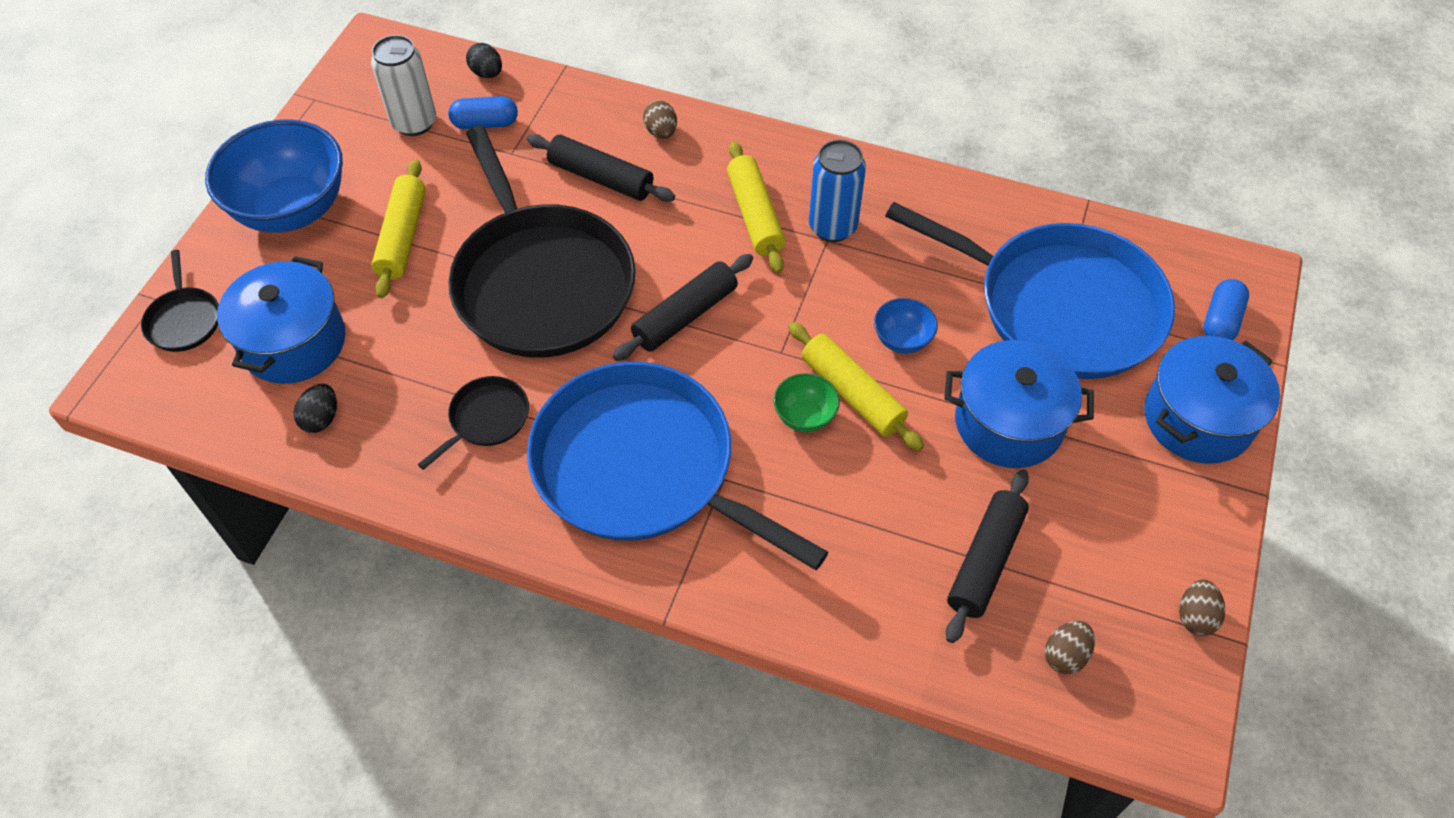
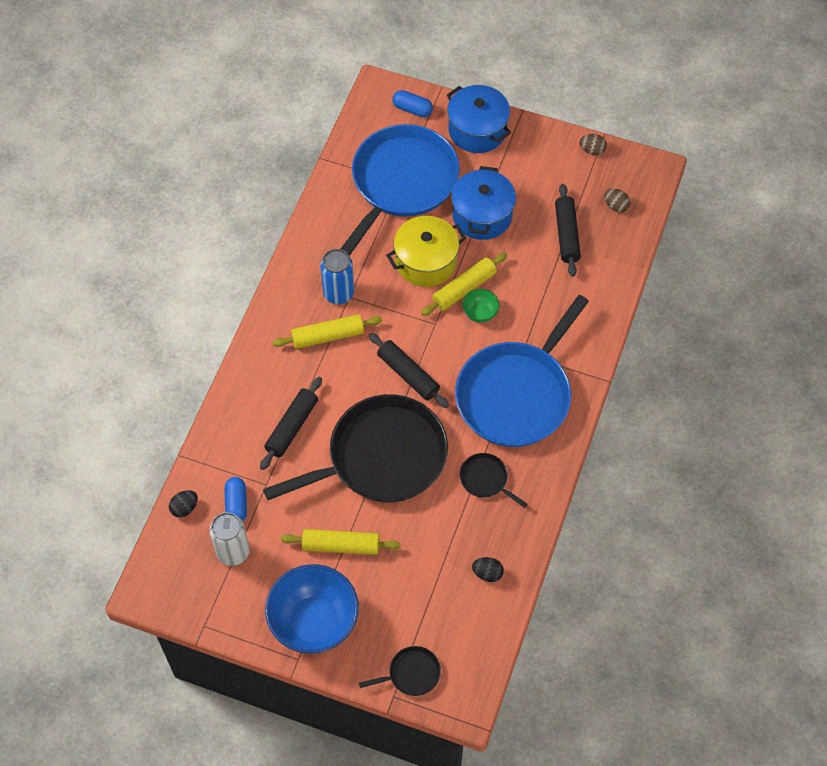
camera: 90 degrees left, 5 degrees up
blue pot [217,256,346,384] -> none
brown egg [643,100,677,139] -> none
blue bowl [874,298,938,354] -> yellow pot [386,216,466,287]
black rolling pin [946,469,1029,643] -> black rolling pin turned 60 degrees clockwise [555,184,581,277]

